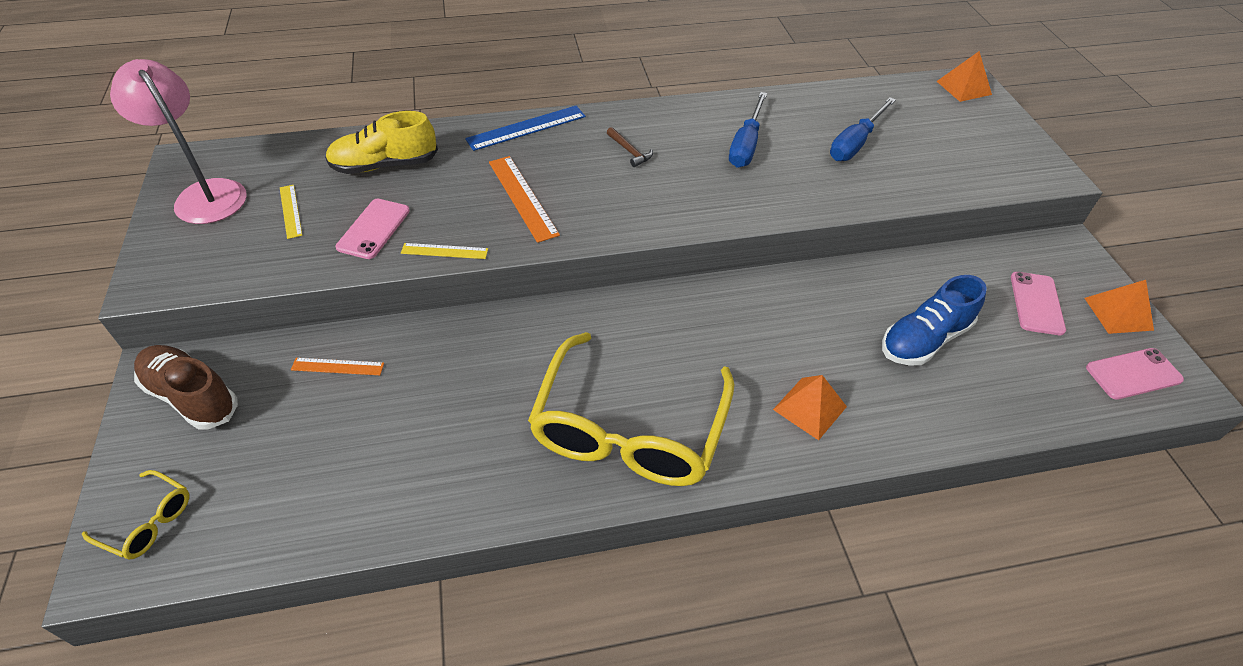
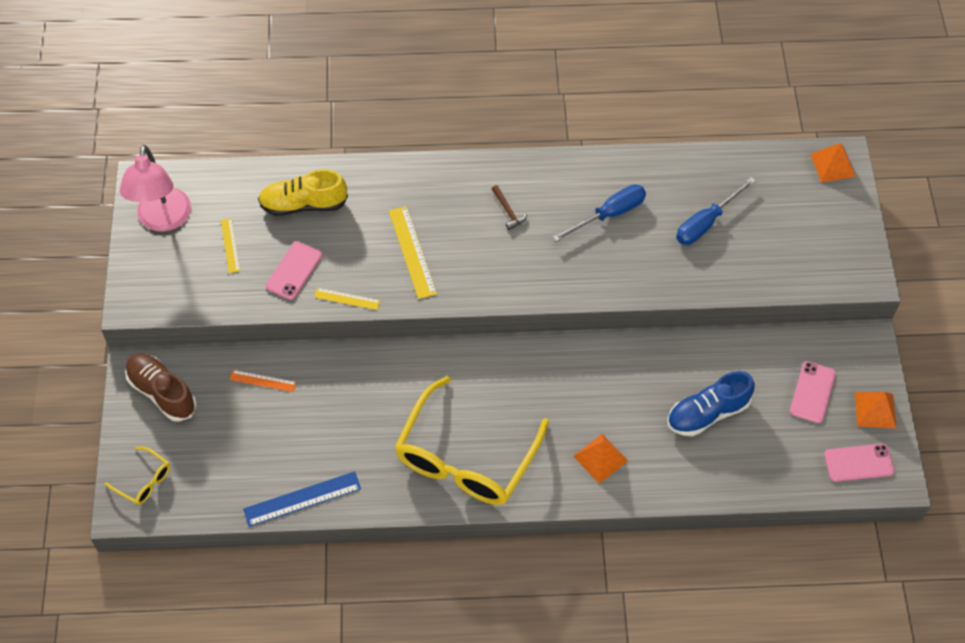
camera: 10 degrees right, 10 degrees up
pink lamp [110,59,246,224] -> pink lamp turned 150 degrees counterclockwise [120,145,191,232]
blue ruler [465,106,586,151] -> blue ruler moved to [243,471,361,527]
orange ruler [489,156,560,243] -> yellow ruler [389,206,437,299]
blue screwdriver [729,92,767,168] -> blue screwdriver turned 150 degrees counterclockwise [552,184,646,242]

